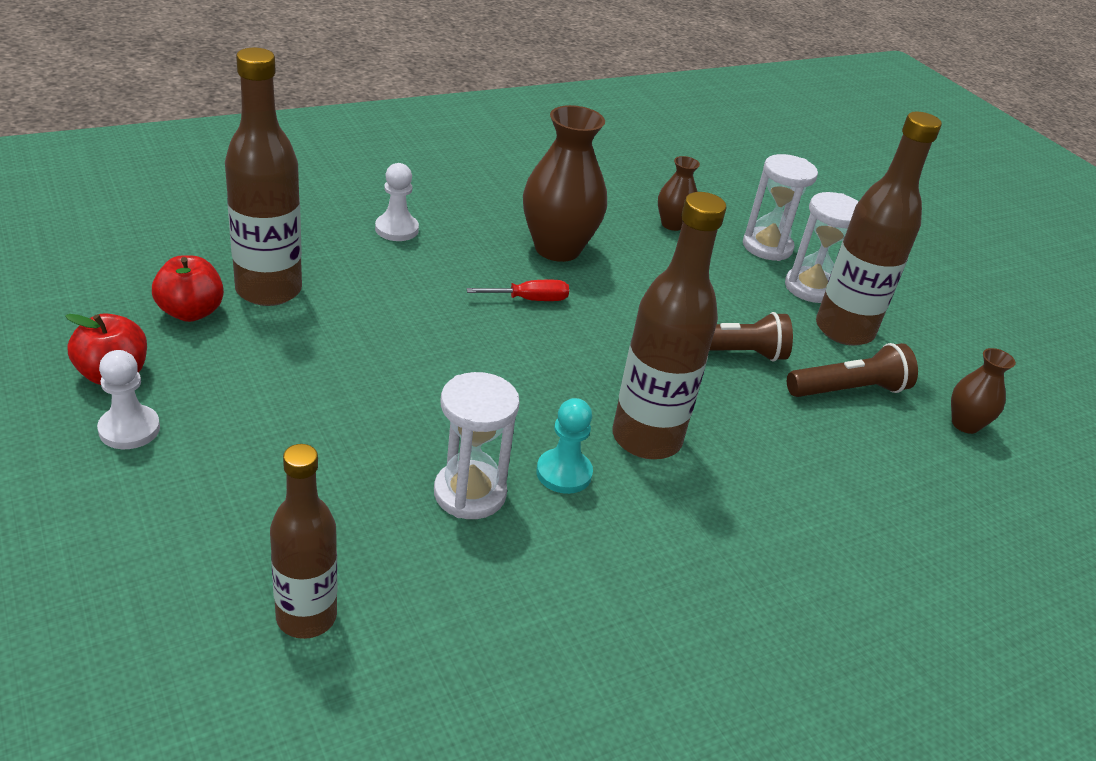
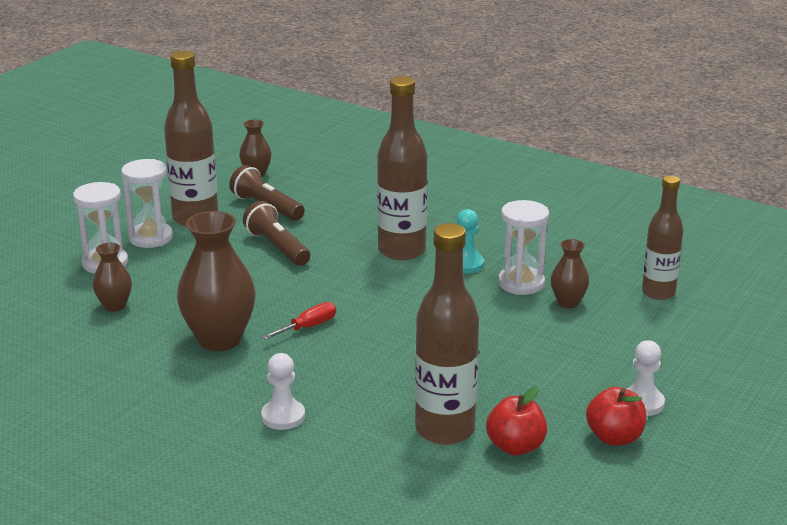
camera: 115 degrees left, 10 degrees down
red screwdriver [467,280,569,301] -> red screwdriver turned 90 degrees clockwise [262,302,336,340]
none -> brown vase [551,239,589,308]

